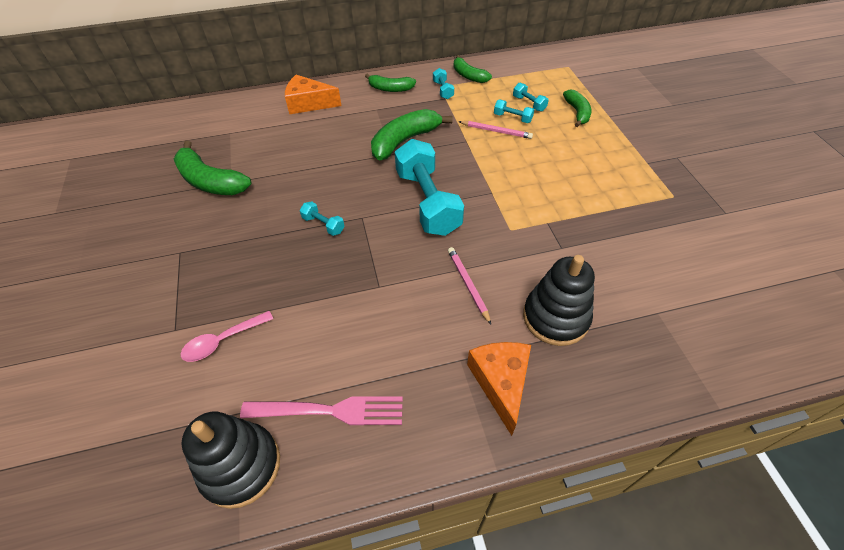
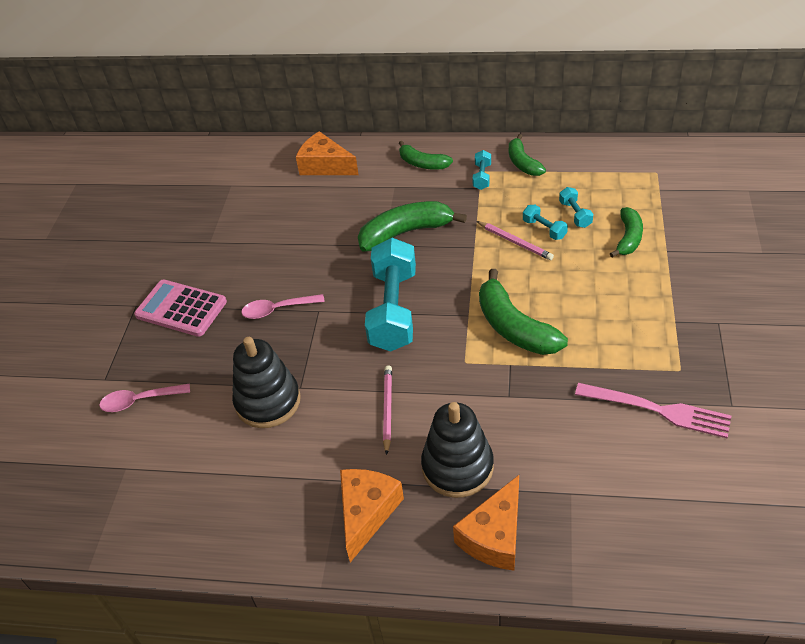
camera: 25 degrees right, 5 degrees down
green banana [174,140,252,195] -> green banana moved to [479,269,568,355]
black stacking toy [181,412,280,509] -> black stacking toy moved to [232,337,301,428]
pink fork [240,396,403,425] -> pink fork moved to [575,383,731,438]
turquoise dumbbell [300,201,345,236] -> pink spoon [241,294,325,319]
none -> pink calculator [134,280,227,337]
none -> orange cheese [453,475,519,571]

